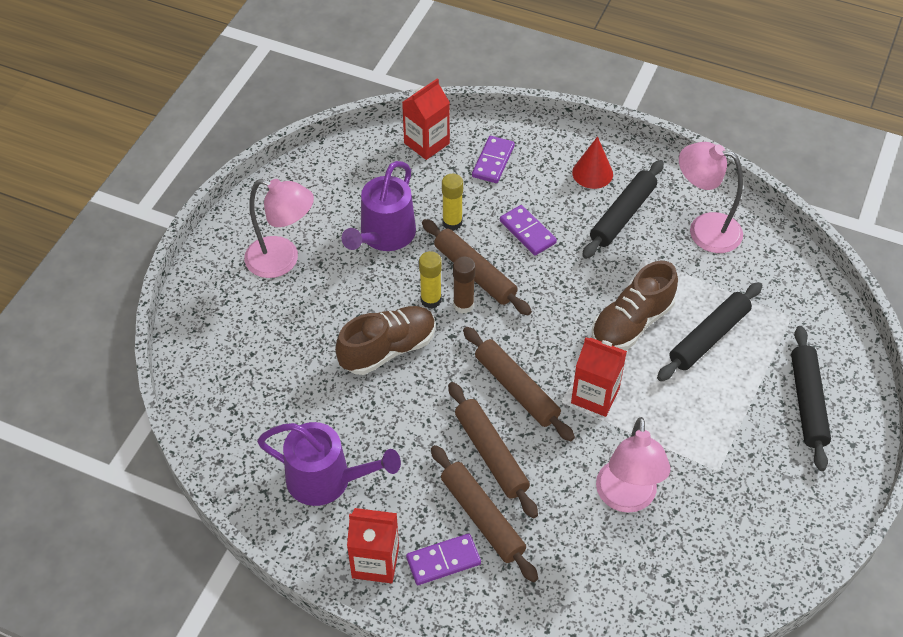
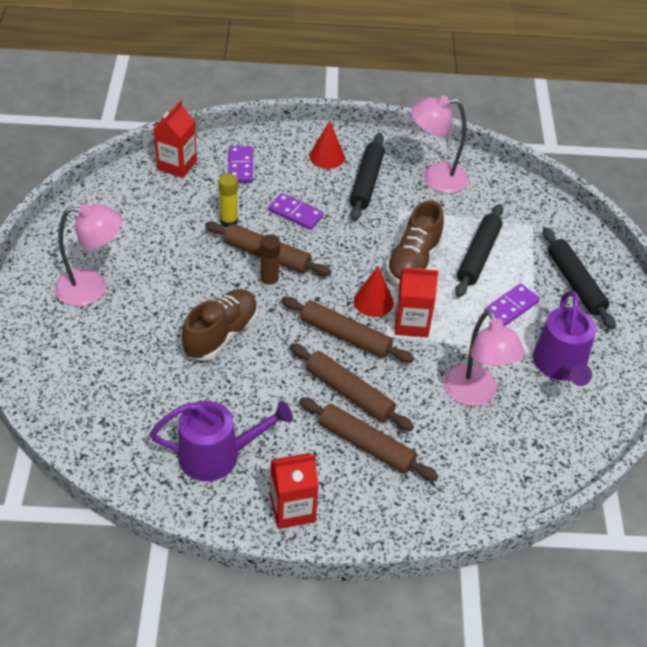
camera: 25 degrees left, 5 degrees down
purple watering can [342,161,416,251] -> purple watering can moved to [533,290,596,386]
purple domino [406,533,481,585] -> purple domino moved to [484,283,540,326]
yellow glue stick [419,251,442,309] -> none
none -> red cone [354,266,394,317]

